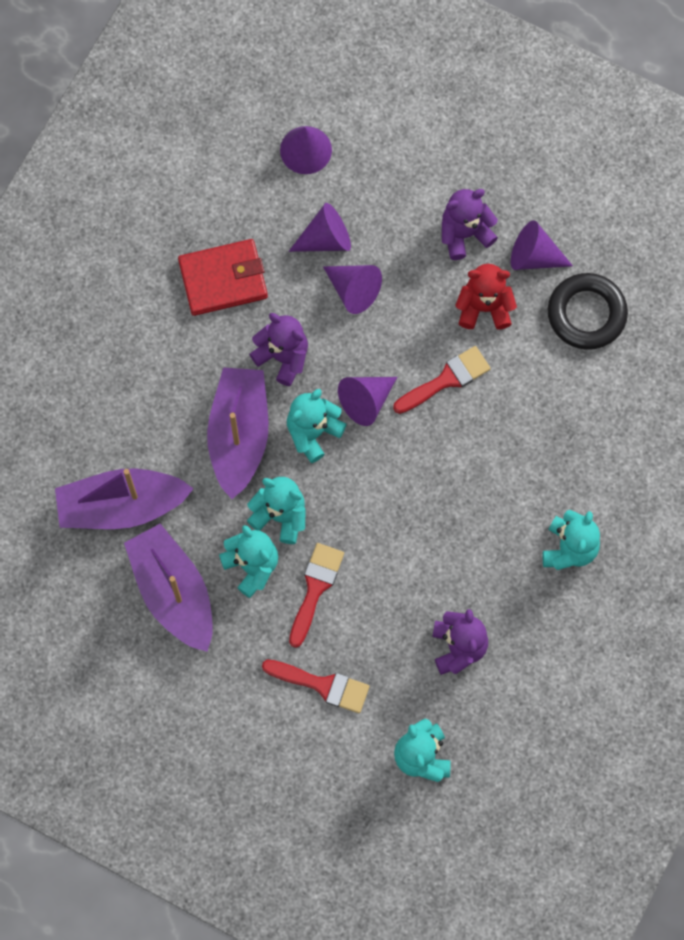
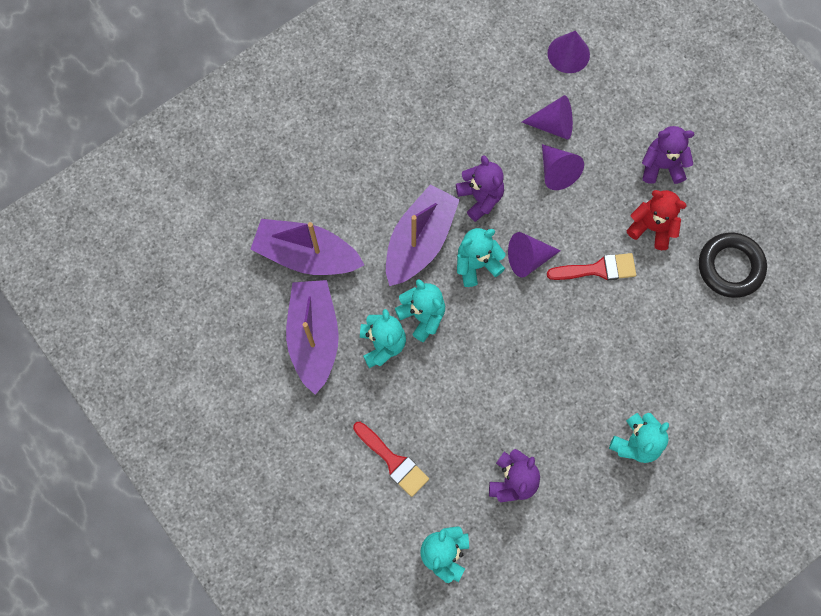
camera: 25 degrees right, 0 degrees up
red wallet [178,239,268,316] -> none
red brush [289,543,344,648] -> none
purple cone [511,220,573,270] -> none

